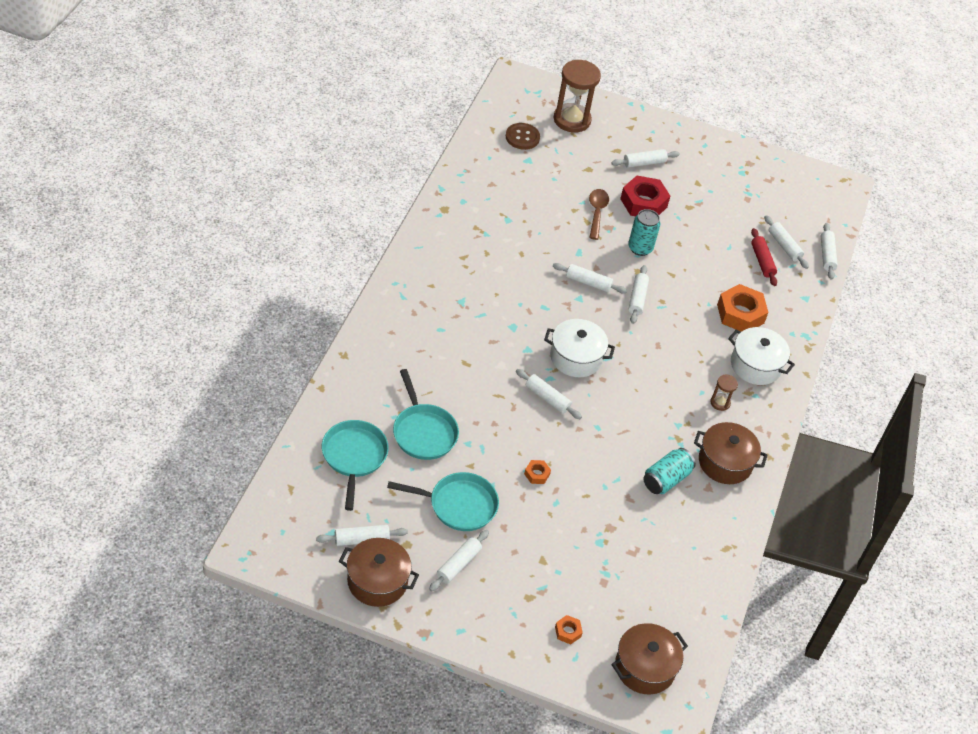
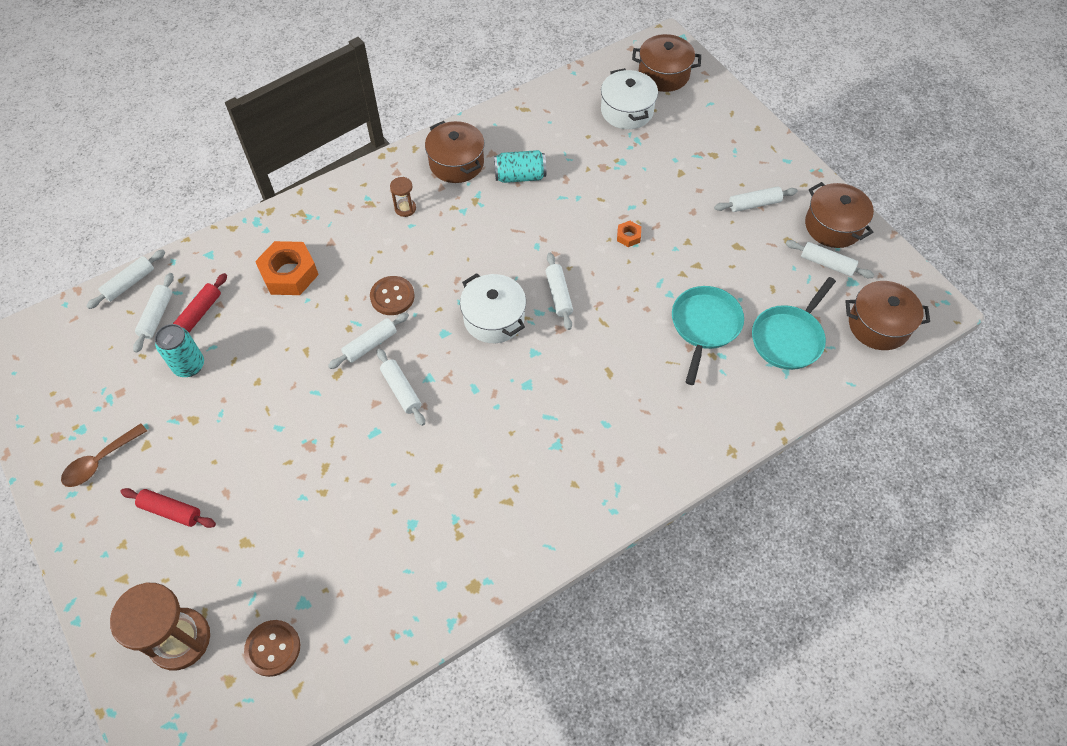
camera: 135 degrees left, 10 degrees up
turquoise pan [387,472,499,531] -> none
orange nut [555,615,583,644] -> none
brown spoon [589,189,609,240] -> brown spoon moved to [61,423,147,487]
white rolling pin [611,149,680,168] -> red rolling pin [120,488,216,528]
red nut [620,176,670,216] -> none
turquoise can [628,209,660,256] -> turquoise can moved to [155,324,204,377]
white pot [728,327,795,385] -> white pot moved to [601,68,658,129]
none -> brown button [370,276,415,315]
none -> brown pot [845,281,930,350]

